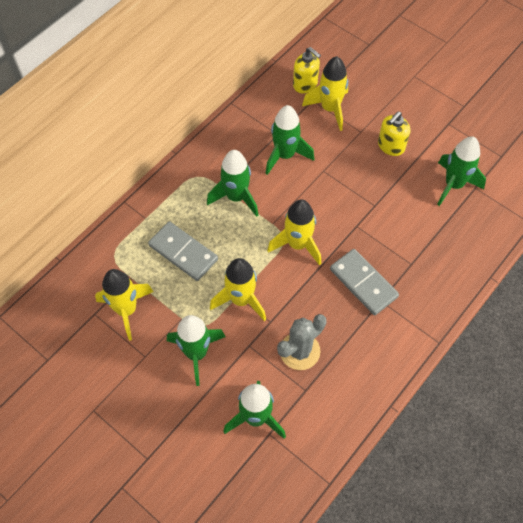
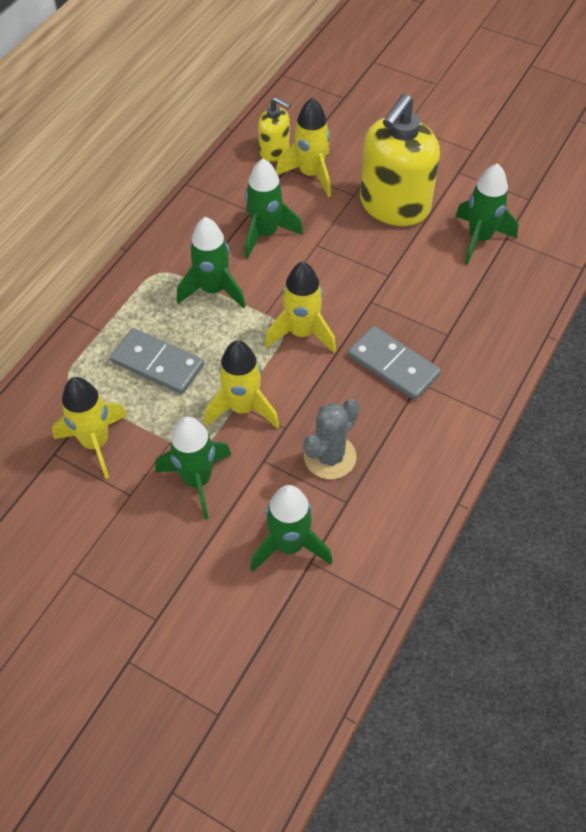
camera: 10 degrees left, 5 degrees down
yellow soap dispenser [378,112,410,156] -> yellow soap dispenser [360,94,440,226], size x1.99

